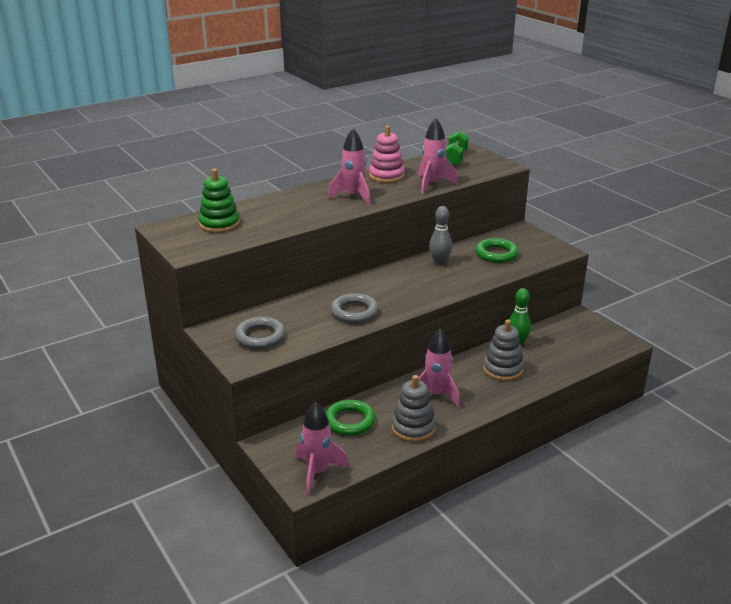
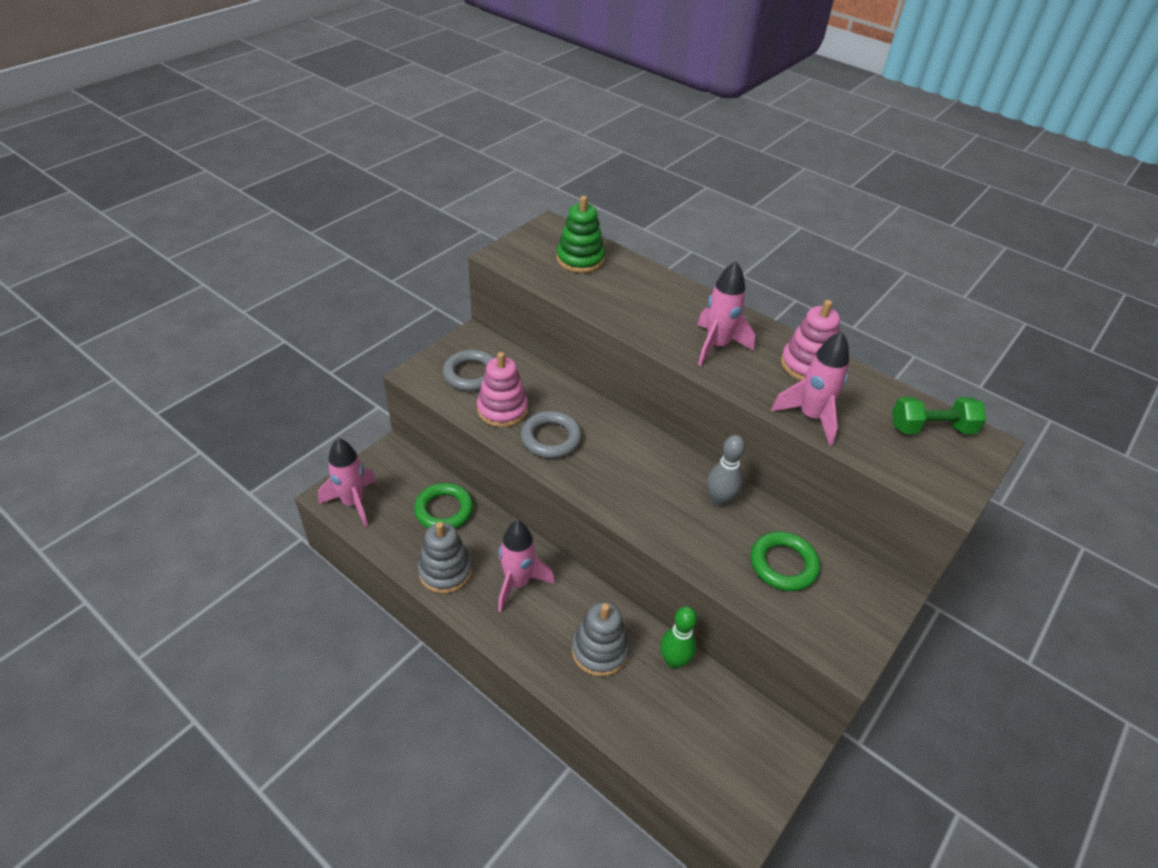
camera: 70 degrees right, 15 degrees up
none -> pink stacking toy [477,352,528,428]

